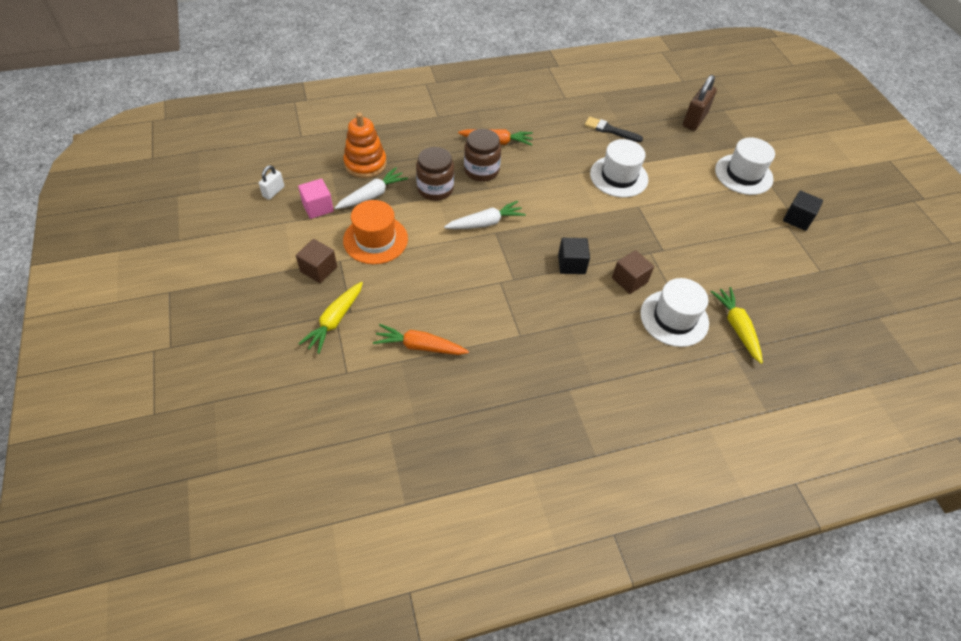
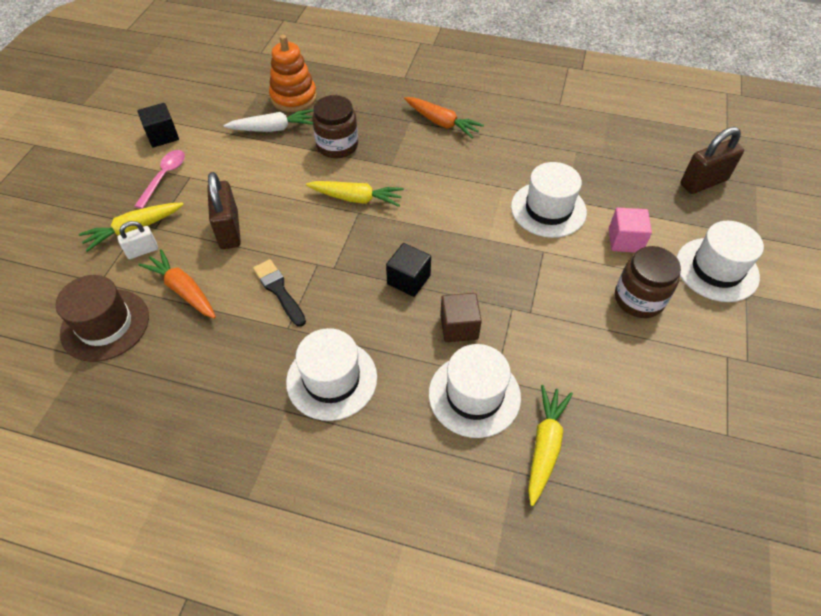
camera: 35 degrees right, 0 degrees up
white padlock [259,165,284,200] -> white padlock moved to [117,221,158,259]
brown cube [296,239,337,283] -> pink spoon [135,150,185,209]
pink cube [298,178,334,219] -> pink cube moved to [609,208,652,253]
orange hat [343,200,408,264] -> none
white carrot [444,201,526,229] -> yellow carrot [306,181,404,207]
brown jar [464,129,501,182] -> brown jar moved to [615,246,681,318]
black brush [584,117,643,142] -> black brush moved to [253,259,306,327]
black cube [783,190,823,231] -> black cube moved to [137,103,179,148]
none -> brown hat [56,275,149,362]
none -> brown padlock [207,172,241,249]
none -> white hat [286,328,377,421]

